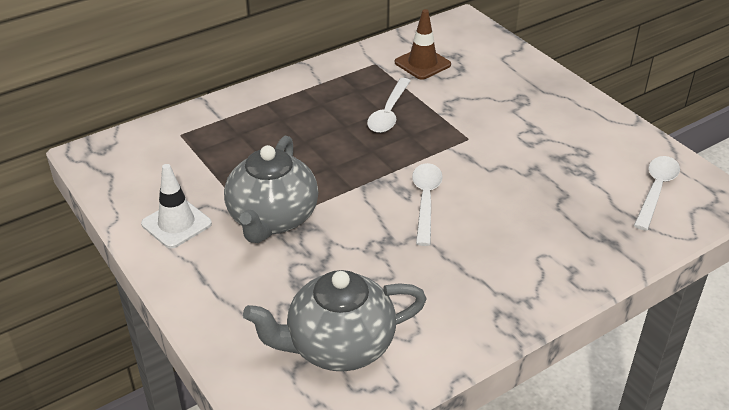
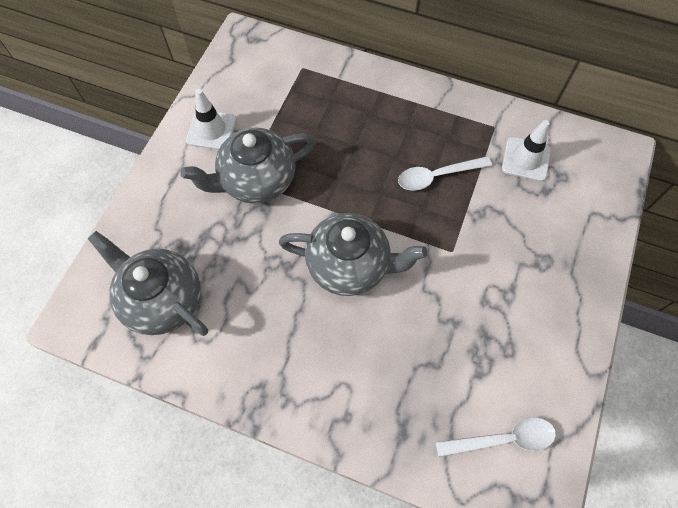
camera: 55 degrees right, 25 degrees up
brown traffic cone [395,9,451,80] -> white traffic cone [502,120,551,182]
white spoon [412,163,443,246] -> grey teapot [279,213,428,296]

